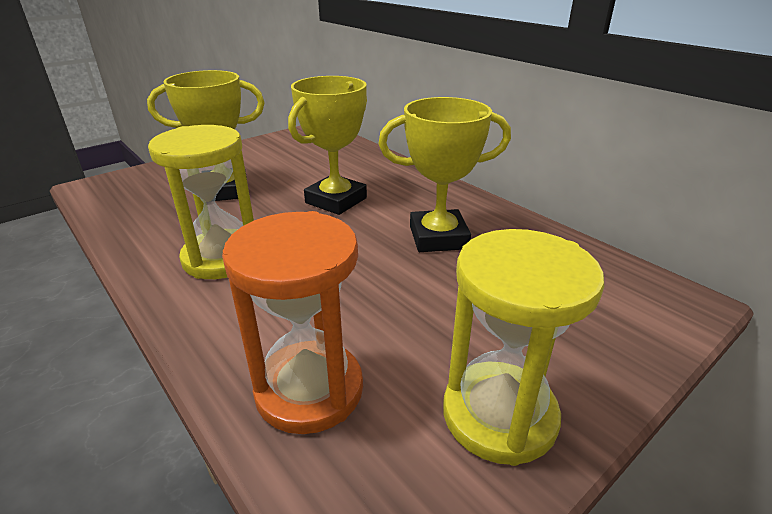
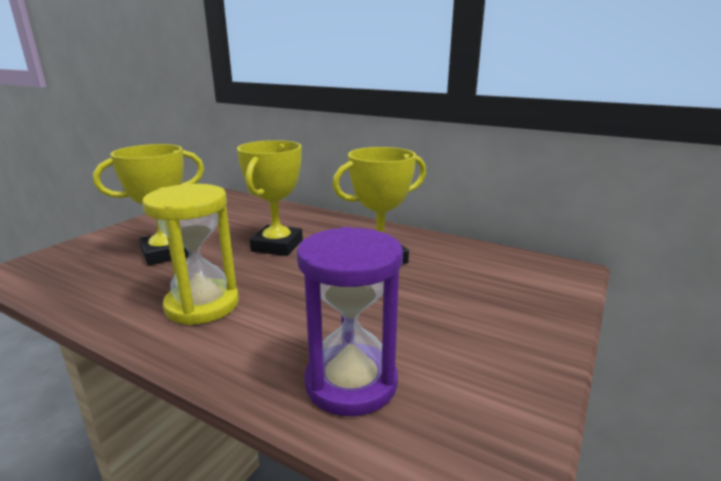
camera: 20 degrees left, 10 degrees down
orange hourglass [222,211,363,434] -> purple hourglass [297,227,403,416]
yellow hourglass [443,229,604,466] -> none

